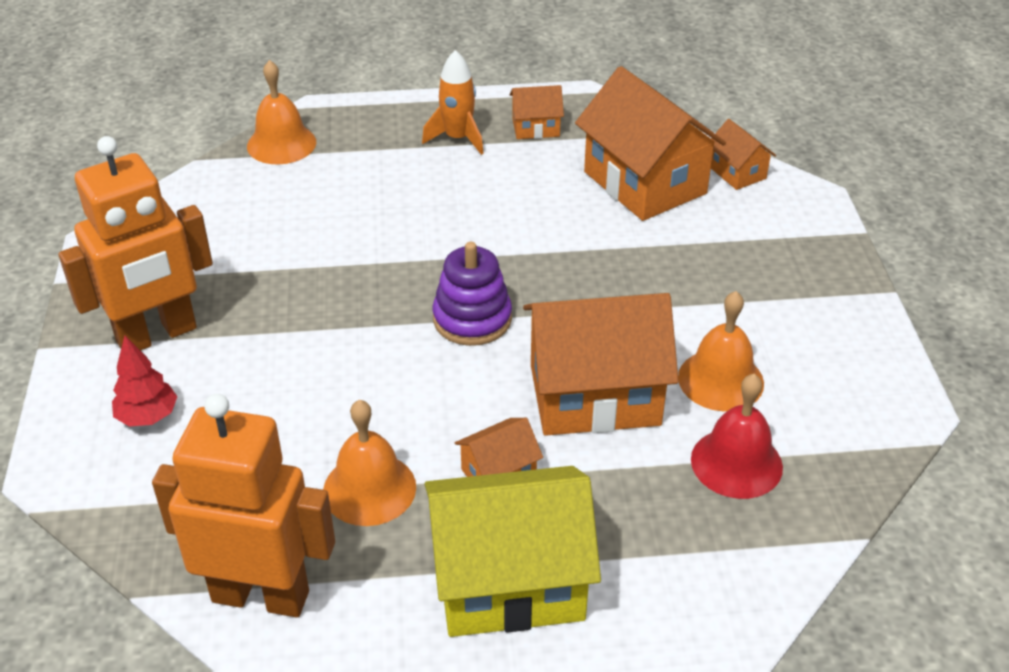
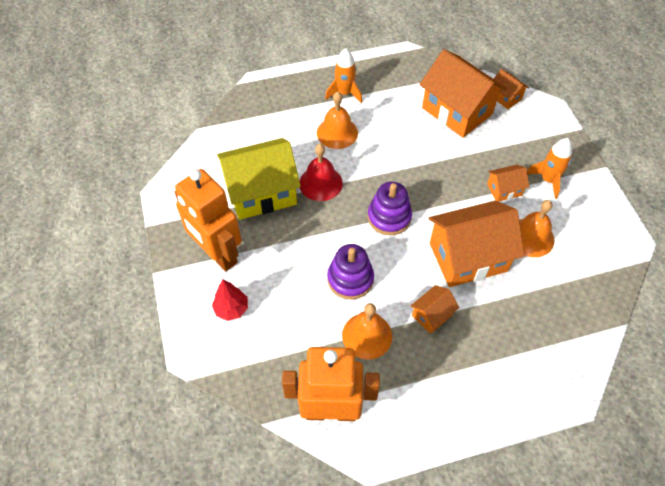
camera: 10 degrees left, 15 degrees up
orange robot [59,136,213,351] -> orange robot turned 90 degrees clockwise [175,169,242,272]
orange bell [247,60,316,165] -> orange bell moved to [317,92,358,149]
yellow house [425,466,601,637] -> yellow house moved to [217,138,301,220]
orange house [510,85,564,139] -> orange house moved to [487,165,529,202]
red bell [691,374,783,499] -> red bell moved to [300,144,343,201]
none -> purple stacking toy [327,244,374,299]
none -> orange rocket [527,138,572,199]

